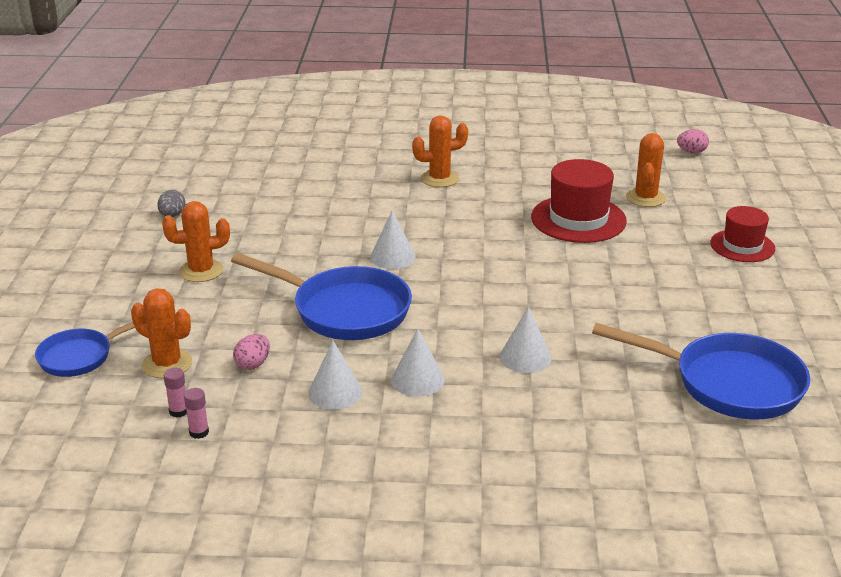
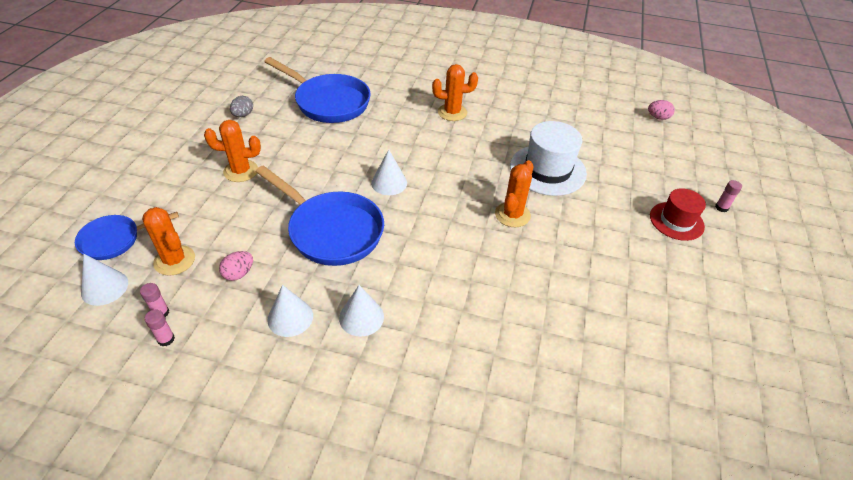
camera: 10 degrees right, 15 degrees up
white cone [500,306,551,373] -> white cone moved to [81,254,128,306]
red hat [531,159,627,243] -> white hat [510,121,587,196]
blue pan [592,323,810,420] -> blue pan moved to [264,57,371,123]
orange cactus [626,133,666,207] -> orange cactus moved to [495,160,534,227]
none -> pink glue stick [715,180,742,212]

